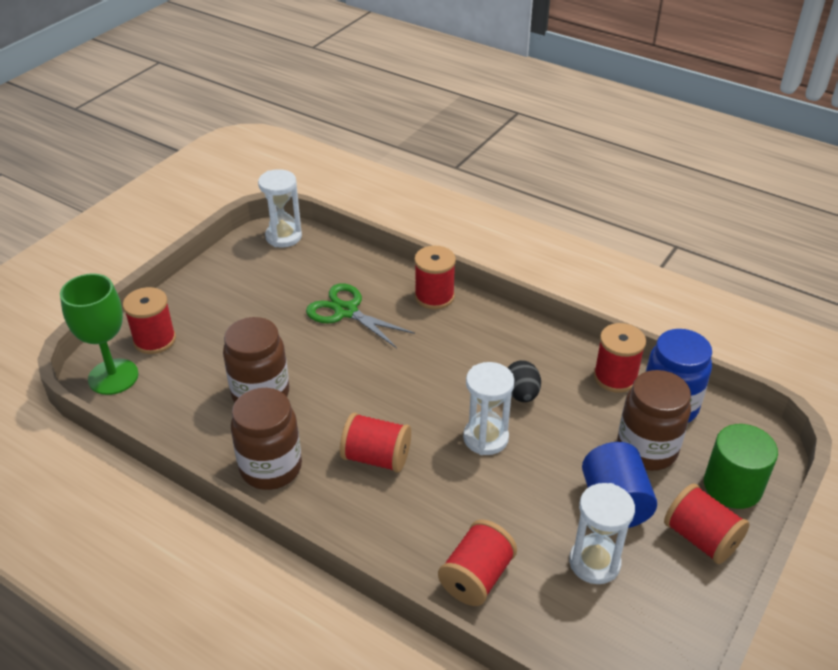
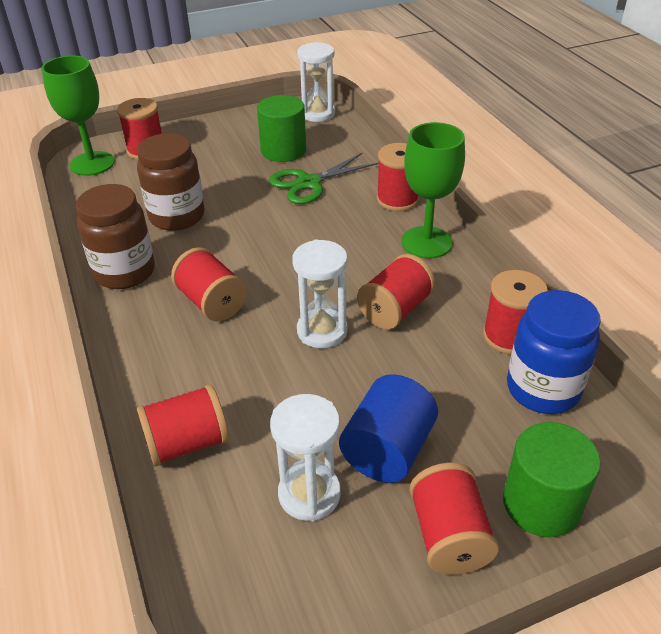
camera: 35 degrees right, 0 degrees up
green scissors [306,283,415,348] -> green scissors turned 105 degrees counterclockwise [269,152,379,204]
black egg [508,360,541,402] -> red spool [357,254,435,329]
brown jar [617,370,691,471] -> none
none -> green cylinder [257,95,306,162]
none -> green goblet [401,122,465,259]

